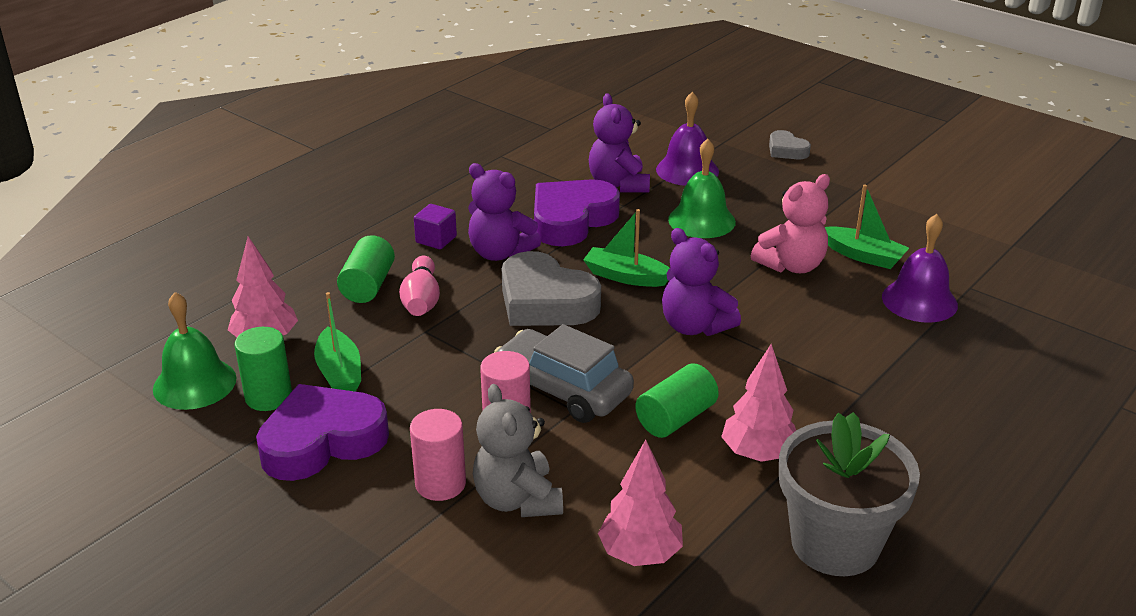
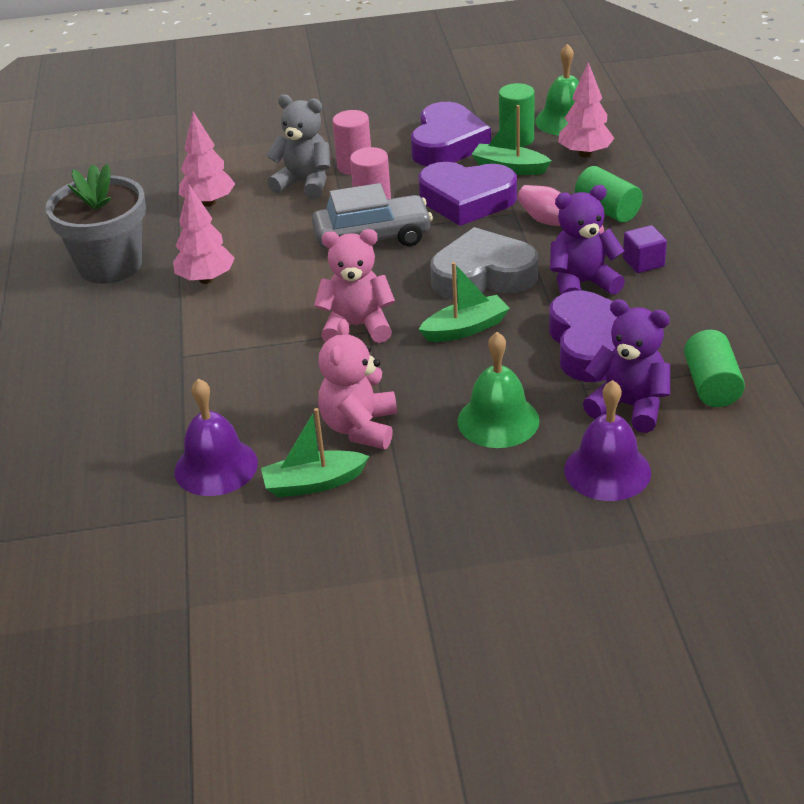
camera: 135 degrees right, 5 degrees up
green cylinder [635,364,719,438] -> green cylinder moved to [684,330,745,407]
purple teddy bear [662,228,741,336] -> pink teddy bear [314,229,395,343]
grey heart [769,130,811,159] -> none
none -> purple heart [418,162,517,226]

